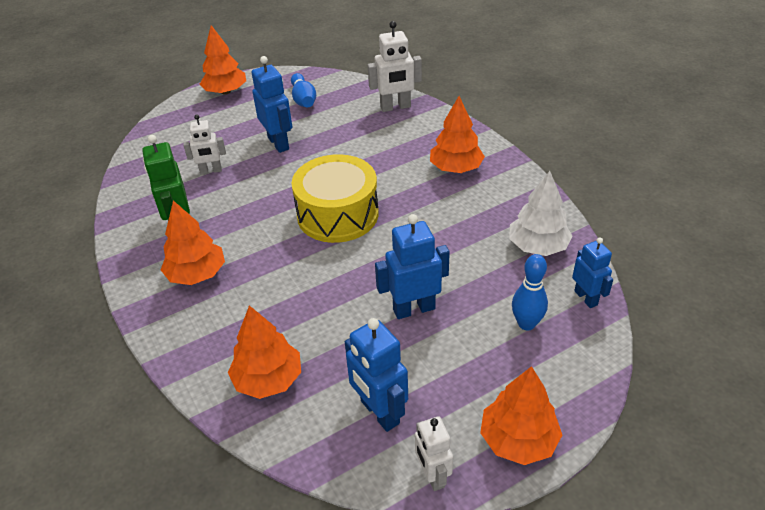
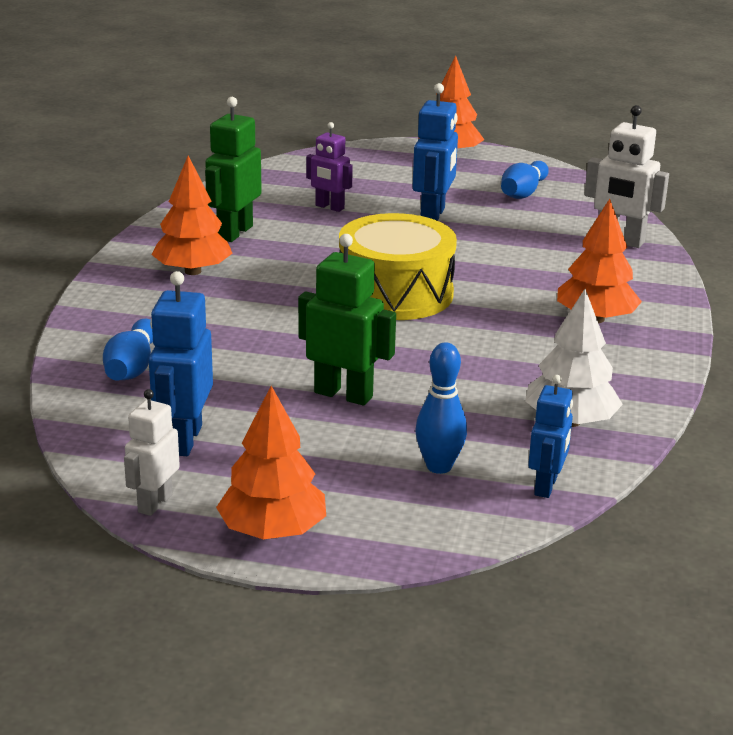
camera: 40 degrees right, 15 degrees down
white robot [183,115,226,175] -> purple robot [306,122,353,212]
orange tree [228,305,301,399] -> blue bowling pin [103,319,153,381]
blue robot [375,214,450,319] -> green robot [298,234,396,406]

